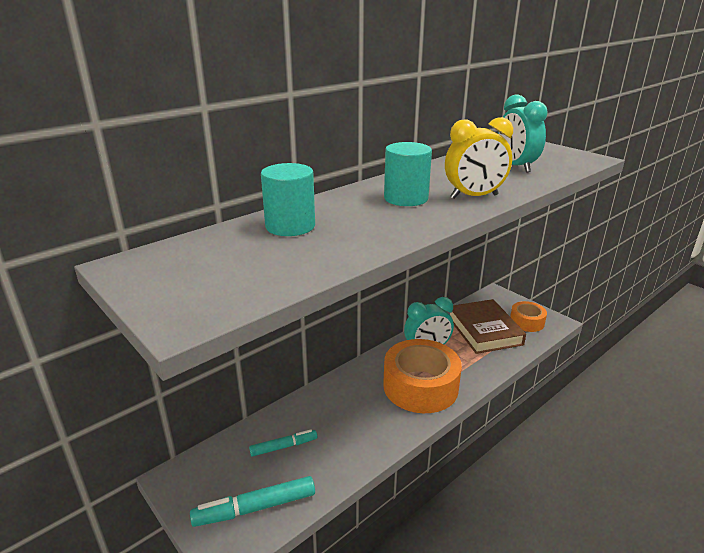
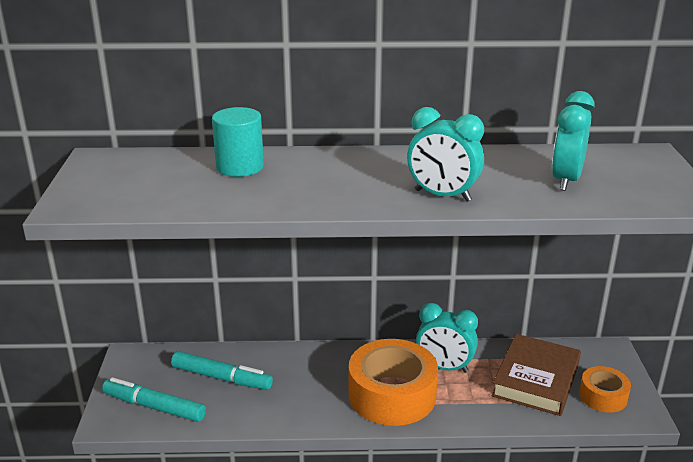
camera: 40 degrees right, 0 degrees up
turquoise marker [249,429,317,457] -> turquoise marker [171,351,273,390], size x1.59
turquoise cylinder [384,142,432,206] -> none
yellow clock [445,117,513,199] -> turquoise clock [407,107,484,202]

